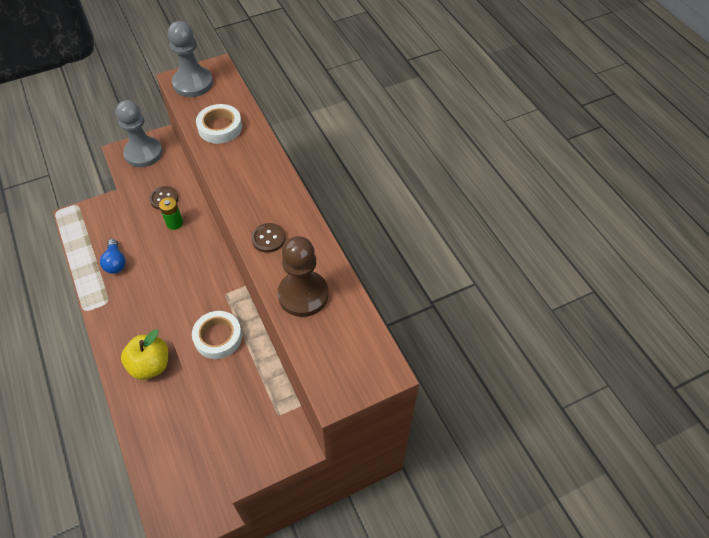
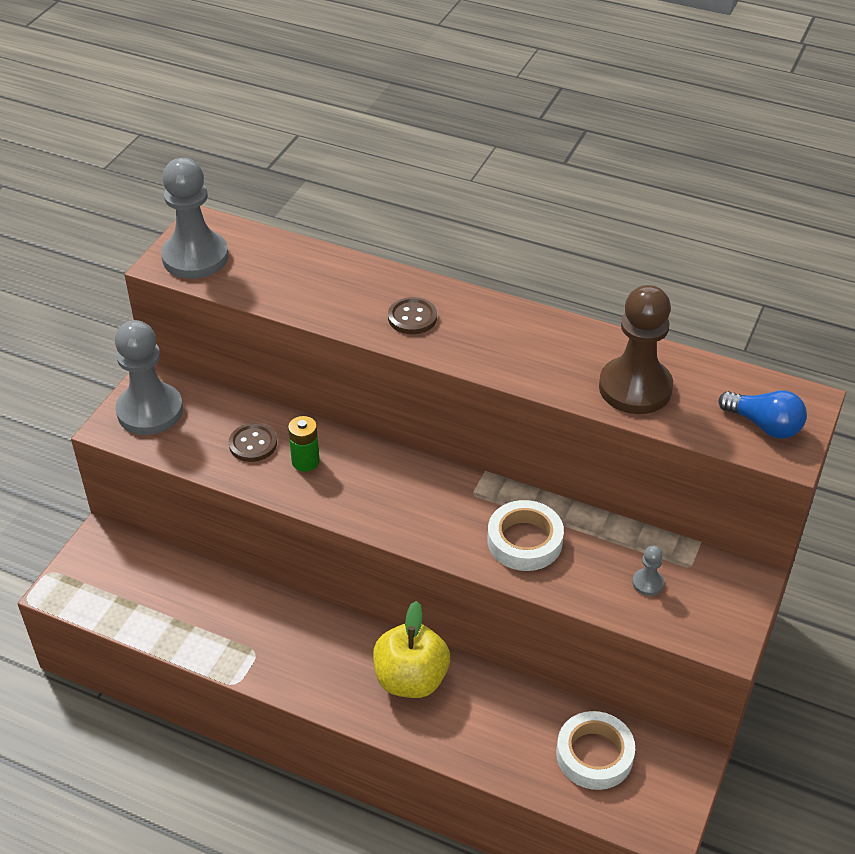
camera: 40 degrees left, 10 degrees down
blue light bulb [100,239,126,274] -> blue light bulb moved to [719,390,807,439]
white tape [196,104,242,144] -> white tape moved to [556,711,635,790]
brown button [251,223,286,253] -> brown button moved to [388,297,437,334]
none -> grey pawn [632,546,664,596]

